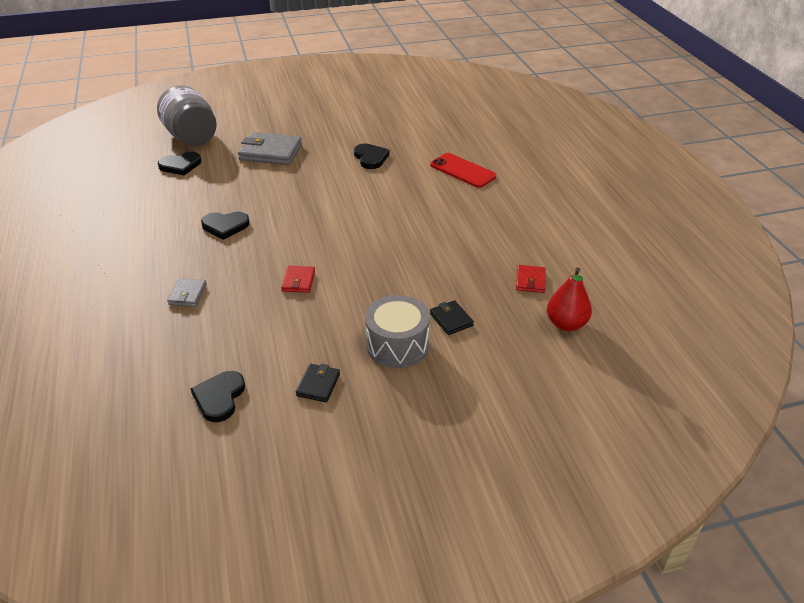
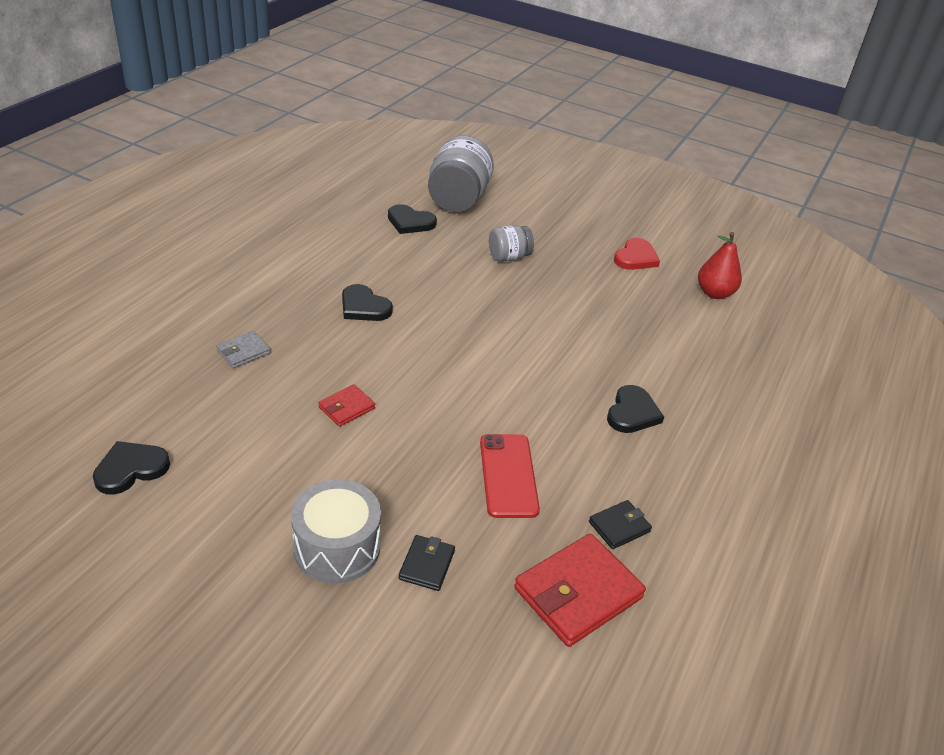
camera: 40 degrees right, 0 degrees up
grey wallet [238,132,302,165] -> grey jar [489,225,534,262]
black wallet [296,364,340,402] -> black wallet moved to [589,500,652,549]
black heart [354,144,390,169] -> black heart moved to [607,385,664,433]
red phone [430,153,496,188] -> red phone moved to [480,434,540,518]
red wallet [516,265,546,293] -> red wallet [514,534,646,647], size x1.94
red pear [547,267,592,331] -> red pear moved to [698,232,742,299]
none -> red heart [614,238,660,270]

